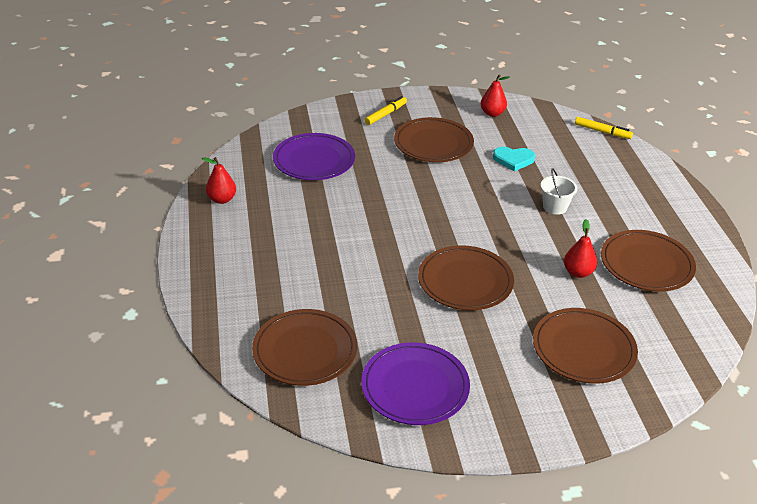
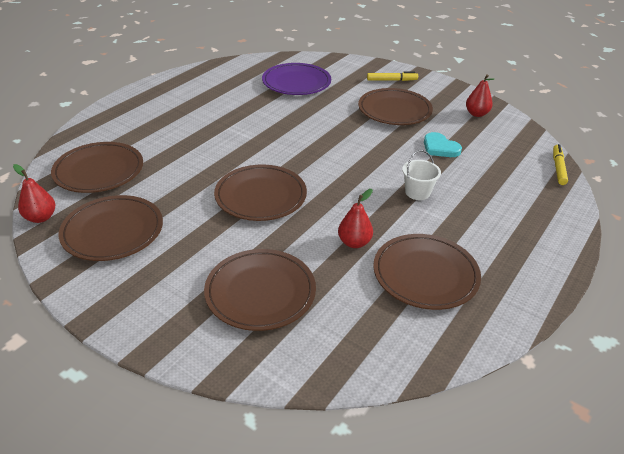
camera: 45 degrees right, 0 degrees up
red pear [202,157,236,204] -> red pear moved to [13,164,55,223]
purple plate [361,342,470,425] -> brown plate [59,195,163,261]
yellow marker [575,117,633,139] -> yellow marker turned 150 degrees counterclockwise [553,144,568,185]

